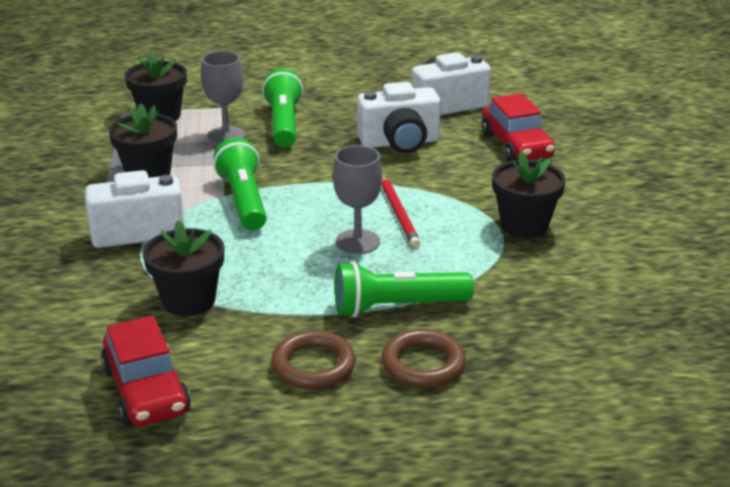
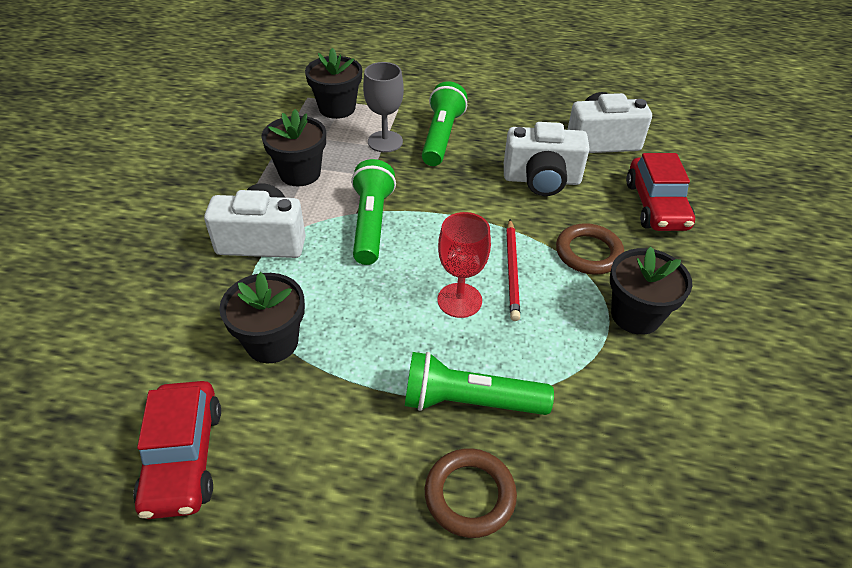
camera: 15 degrees right, 15 degrees up
brown ring [271,330,356,389] -> brown ring moved to [556,223,624,275]
grey goblet [333,145,382,254] -> red goblet [438,212,491,318]

